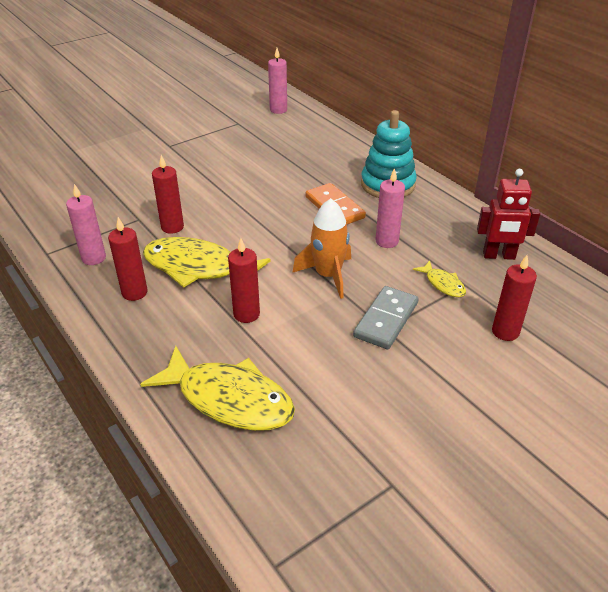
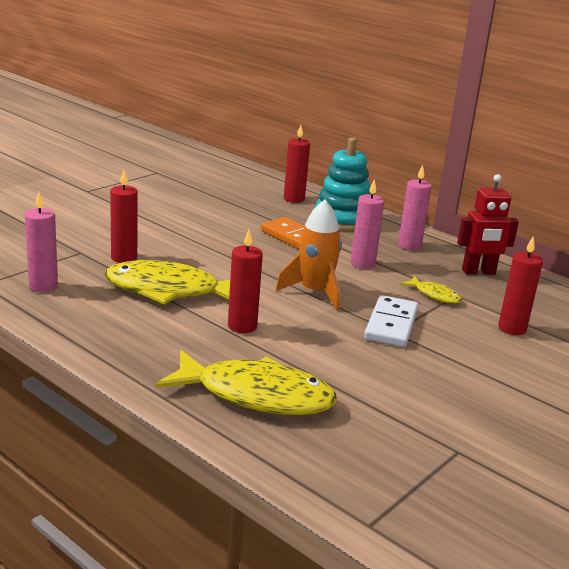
camera: 15 degrees left, 15 degrees down
red candle [108,217,148,301] -> red candle moved to [284,125,310,203]
pink candle [268,48,287,114] -> pink candle moved to [398,165,432,250]
grey domino [353,286,419,349] -> white domino [364,295,418,347]

